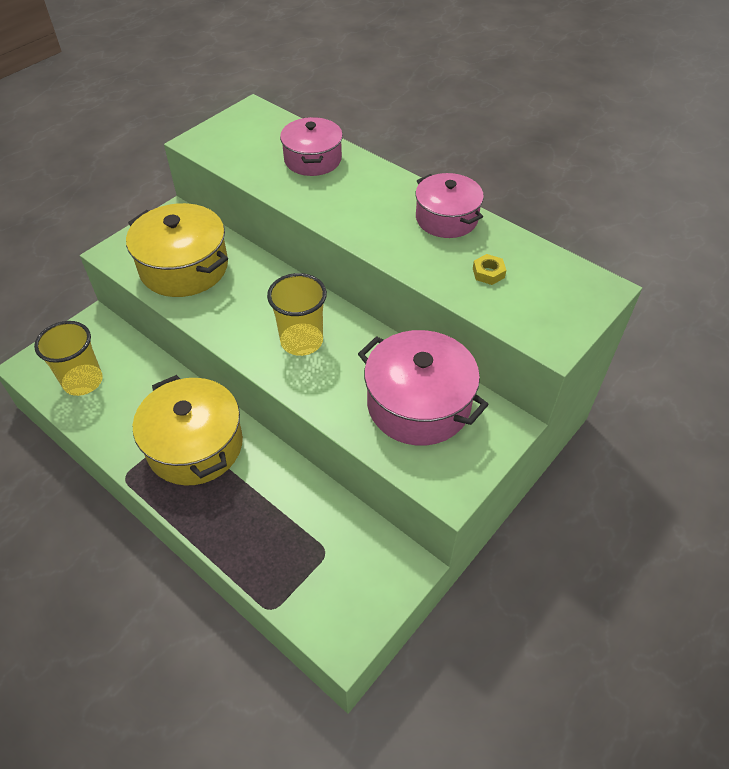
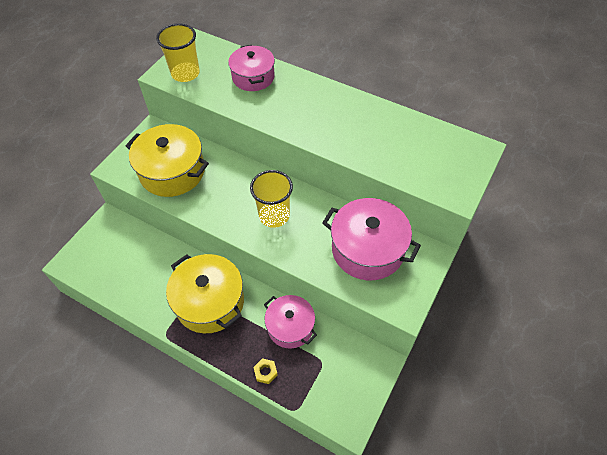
camera: 10 degrees left, 5 degrees up
yellow cup [34,321,103,396] -> yellow cup moved to [156,23,200,82]
pink pot [415,173,484,238] -> pink pot moved to [264,295,317,349]
yellow nut [473,254,506,285] -> yellow nut moved to [253,358,278,384]

